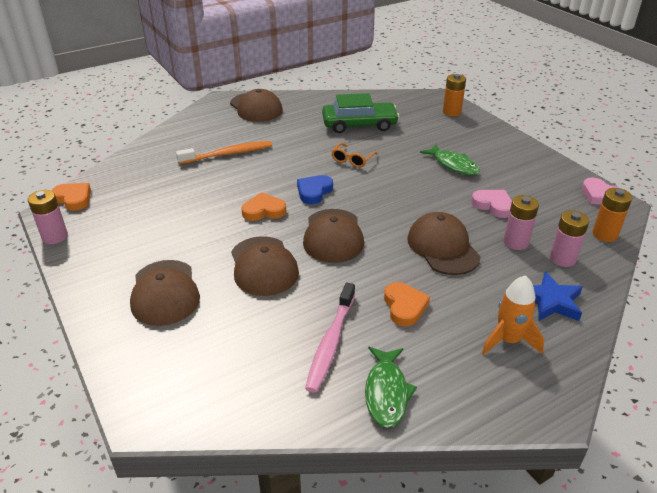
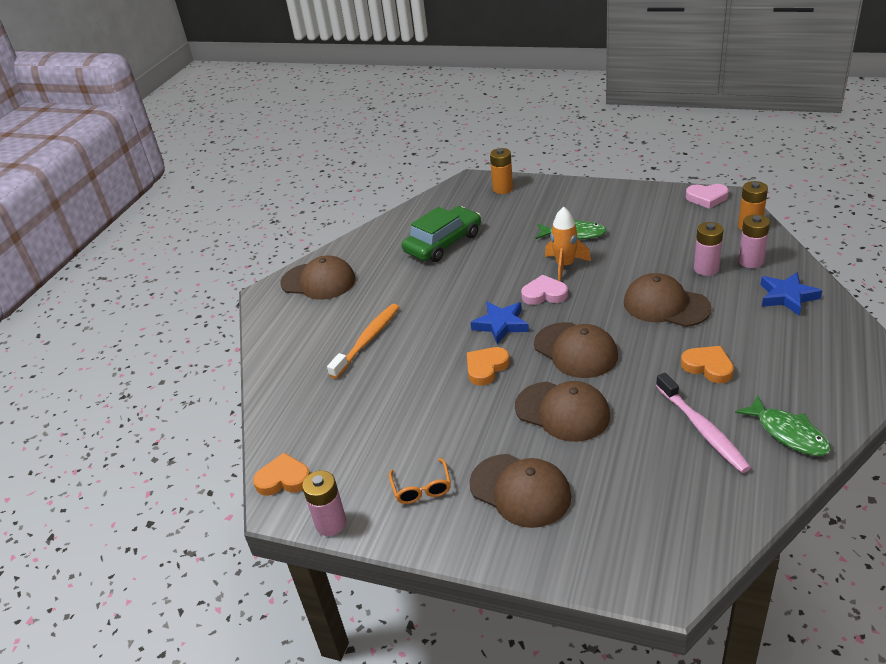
camera: 35 degrees left, 0 degrees up
blue heart [297,175,333,204] -> blue star [471,302,529,344]
orange glasses [332,143,378,168] -> orange glasses moved to [389,458,451,504]
pink heart [471,190,512,218] -> pink heart moved to [521,275,568,305]
orange rocket [482,275,544,355] -> orange rocket moved to [545,207,591,281]

